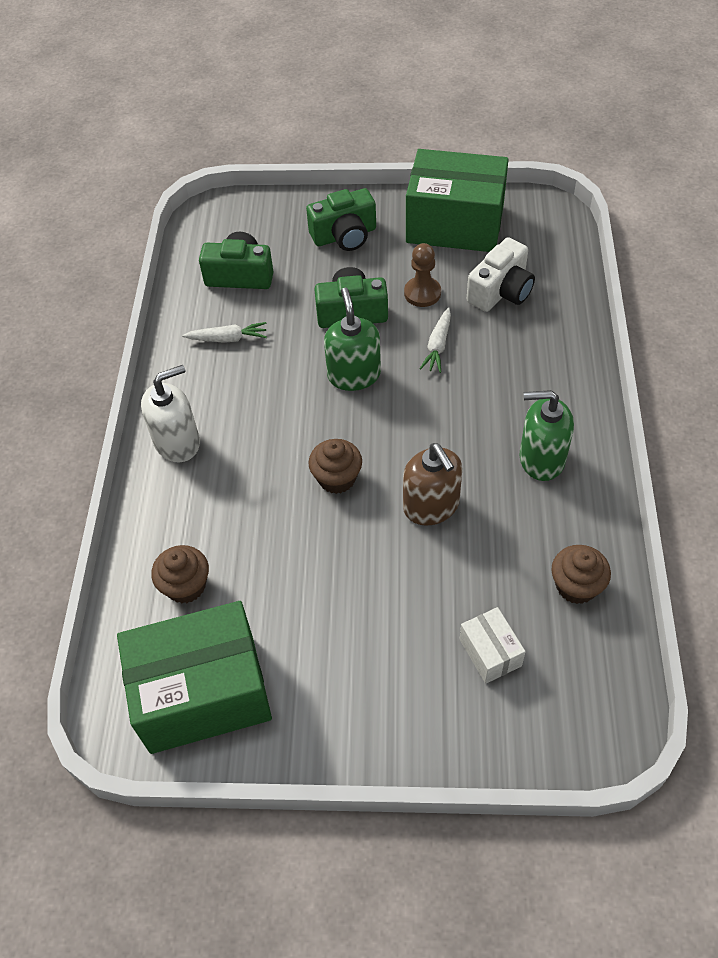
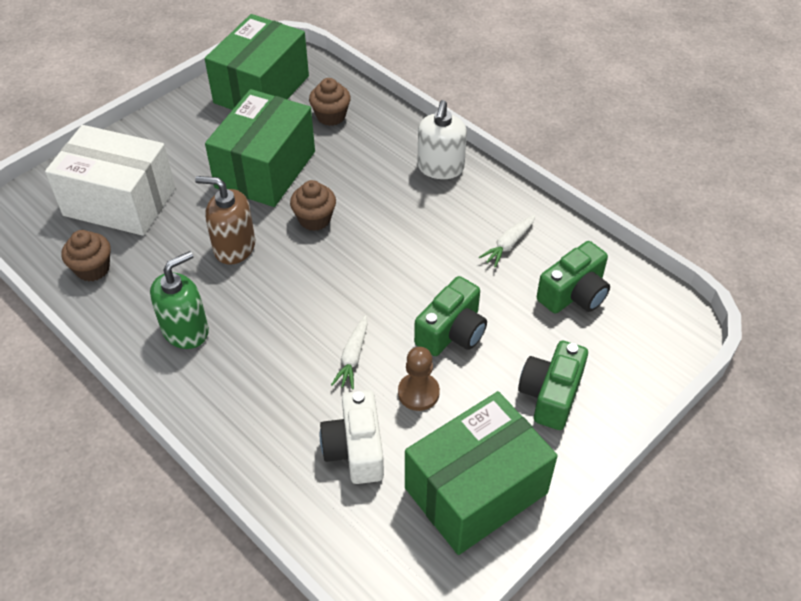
camera: 130 degrees right, 5 degrees down
green soap dispenser [324,288,381,391] -> none
white carrot [420,307,451,373] -> white carrot turned 135 degrees counterclockwise [331,315,368,390]
white box [460,607,526,684] -> white box [45,125,176,236], size x2.24
none -> green box [205,89,315,207]

